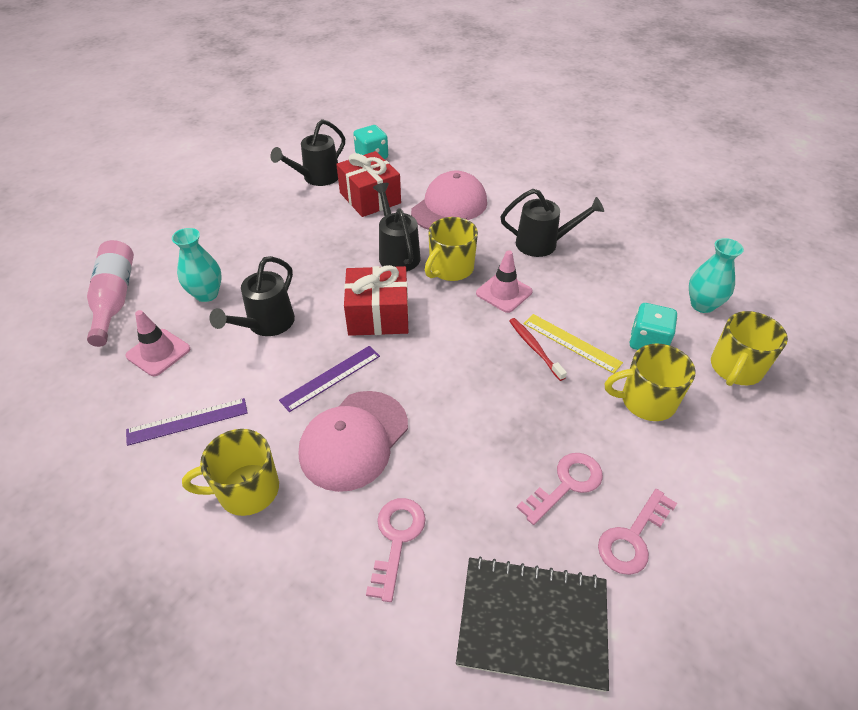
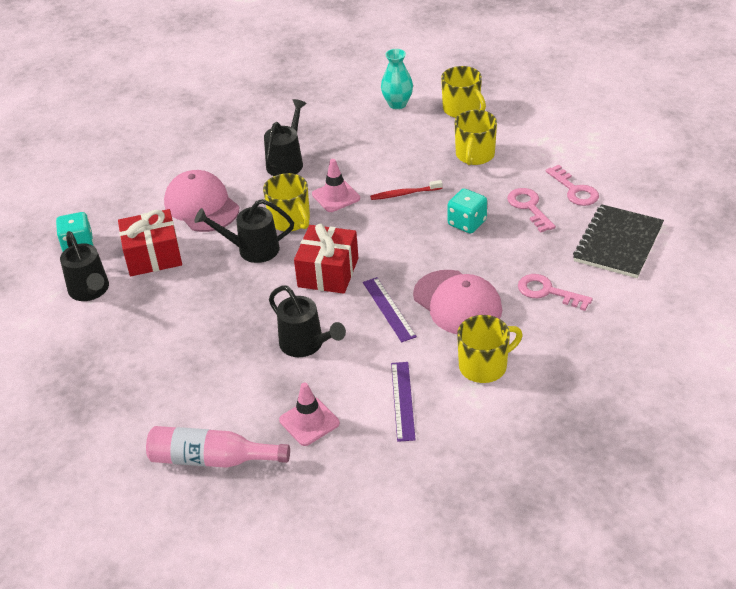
camera: 70 degrees left, 5 degrees down
turquoise vase [172,228,222,302] -> none
yellow mug [182,429,279,516] -> yellow mug turned 120 degrees counterclockwise [457,315,523,383]
yellow ruler [523,314,623,374] -> none
turquoise dice [630,303,677,350] -> turquoise dice moved to [448,188,487,234]

